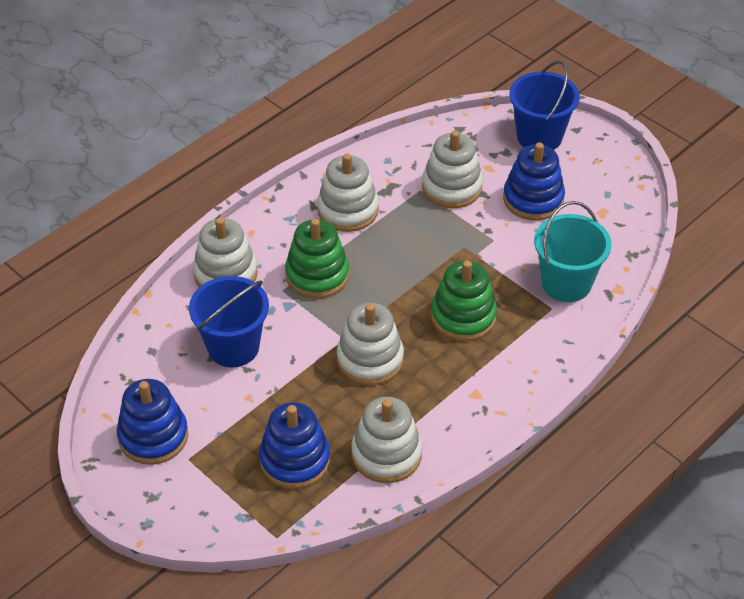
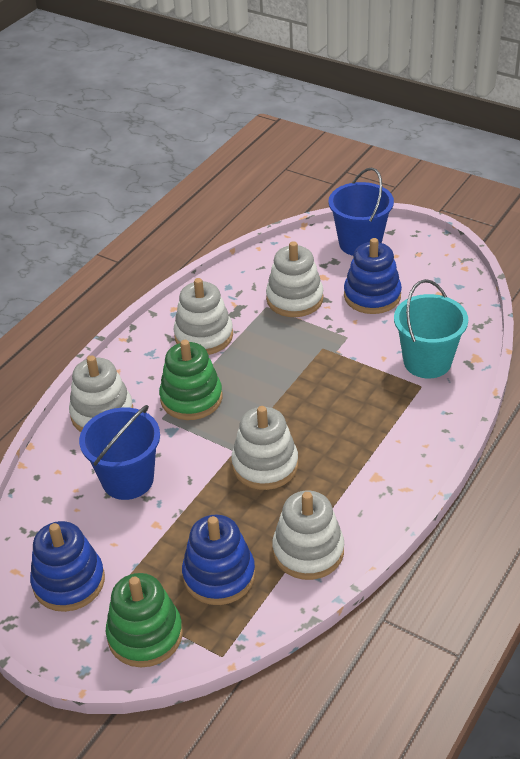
camera: 10 degrees left, 5 degrees down
green stacking toy [431,260,497,341] -> green stacking toy moved to [106,573,183,667]

